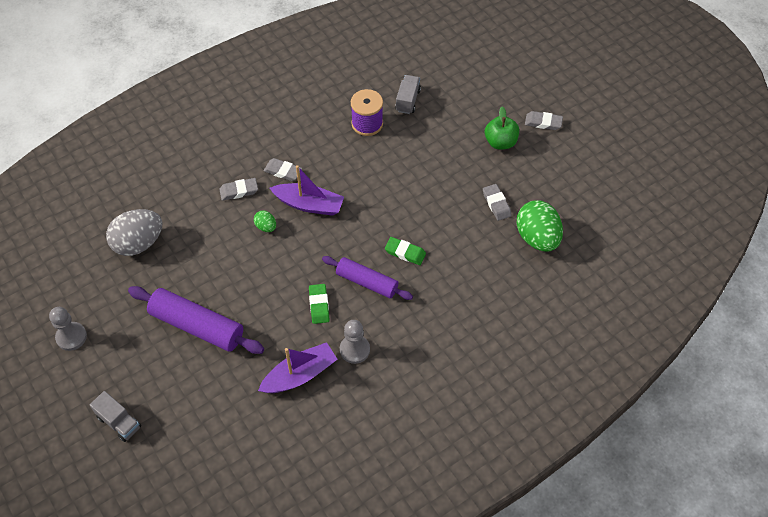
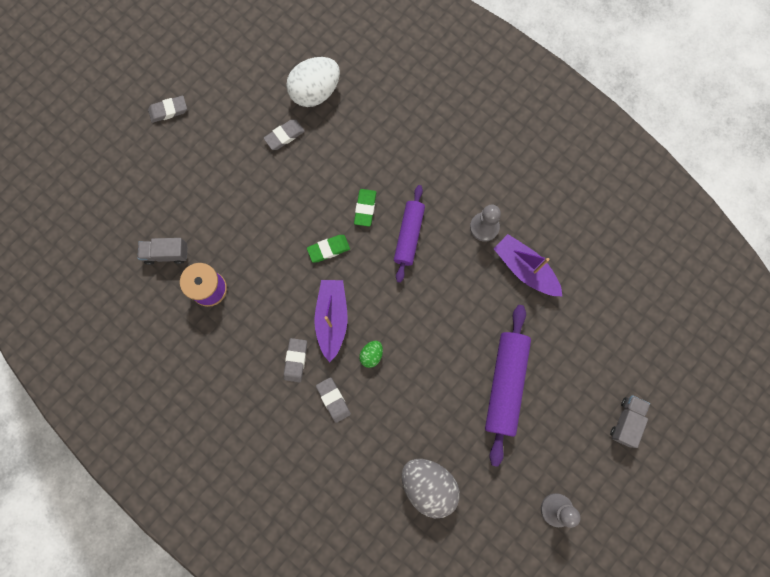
camera: 105 degrees left, 20 degrees up
green eraser [309,284,330,324] -> green eraser moved to [307,235,350,263]
green apple [485,107,519,149] -> none
green egg [516,201,563,252] -> white egg [286,57,340,107]
grey eraser [525,111,563,130] -> grey eraser turned 75 degrees clockwise [148,96,187,123]

